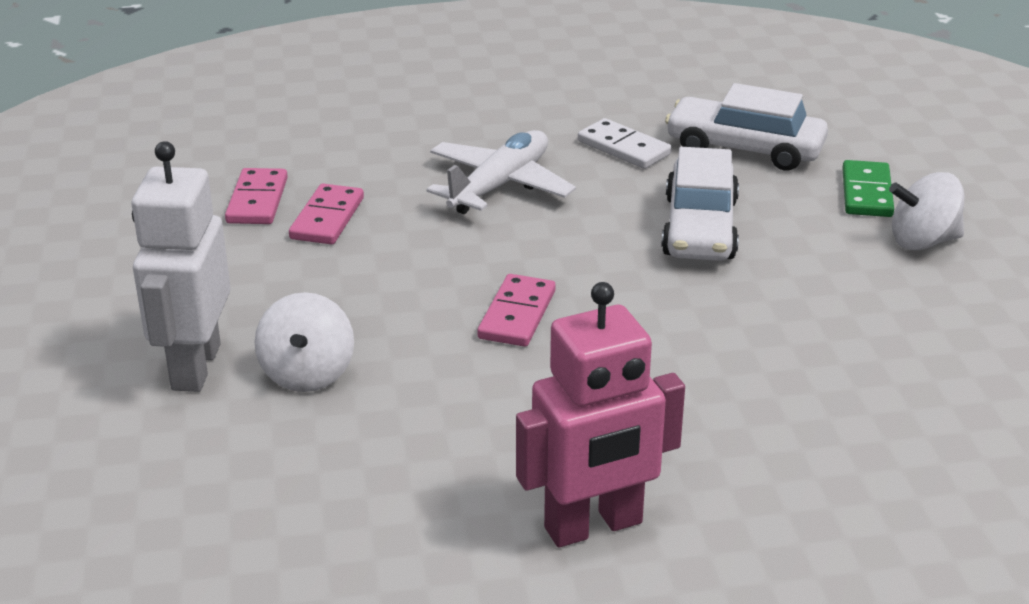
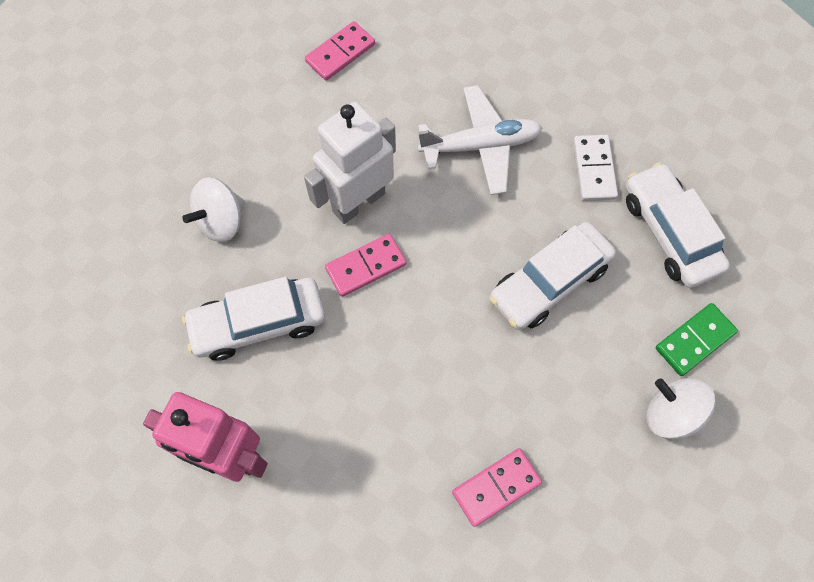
camera: 45 degrees right, 35 degrees up
white robot [132,141,231,392] -> white robot moved to [304,102,396,224]
pink domino [289,184,364,244] -> pink domino moved to [452,448,542,527]
none -> white car [182,277,325,361]

